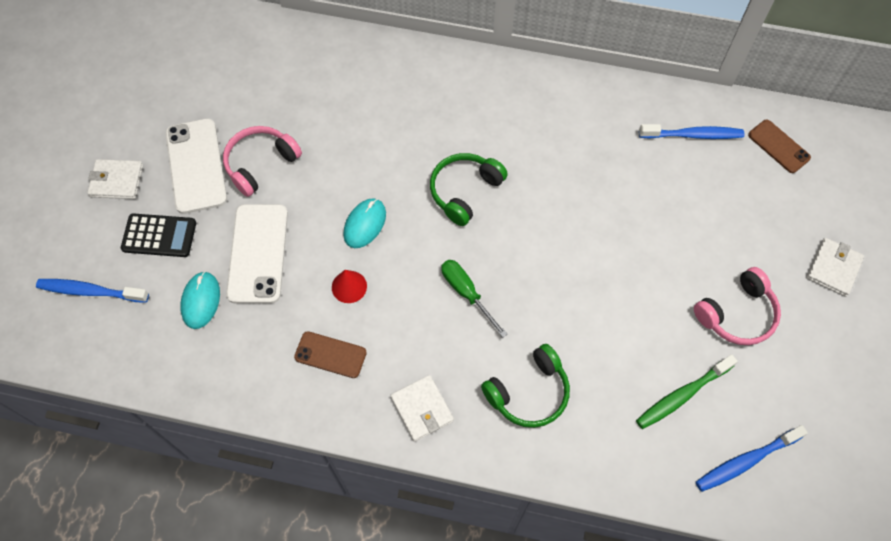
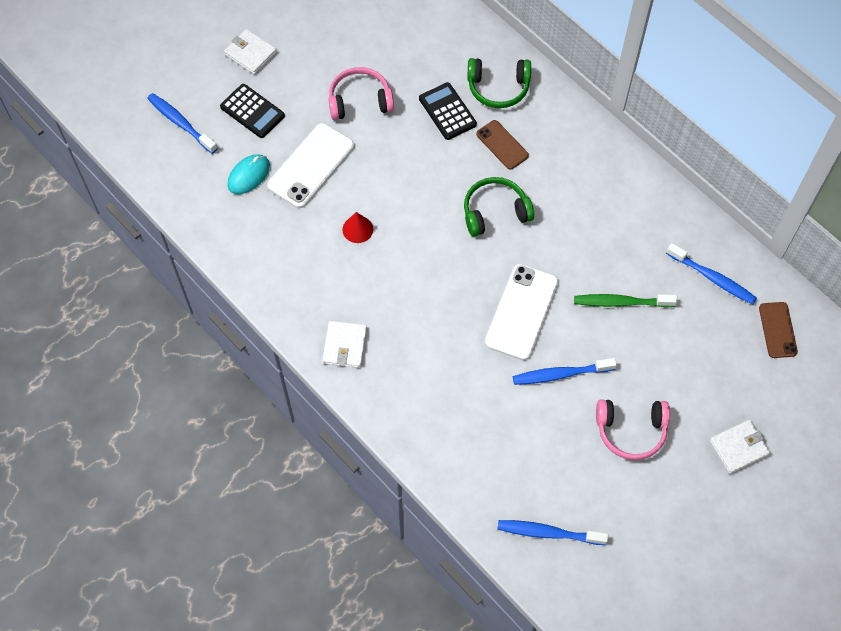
camera: 35 degrees right, 0 degrees up
white phone [165,118,227,214] -> white phone moved to [485,264,558,360]
brown phone [294,331,367,378] -> brown phone moved to [476,120,529,170]
turquoise mouse [343,198,386,248] -> none
green screwdriver [441,260,507,338] -> none
green headphones [481,344,570,428] -> green headphones moved to [468,58,531,108]
green toothbrush [636,354,738,429] -> green toothbrush moved to [574,294,677,307]
none -> black calculator [419,82,477,140]
none -> blue toothbrush [513,358,617,385]

